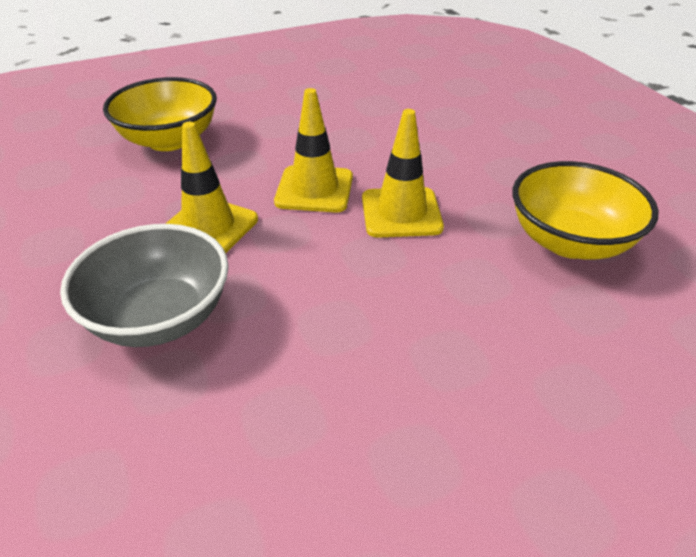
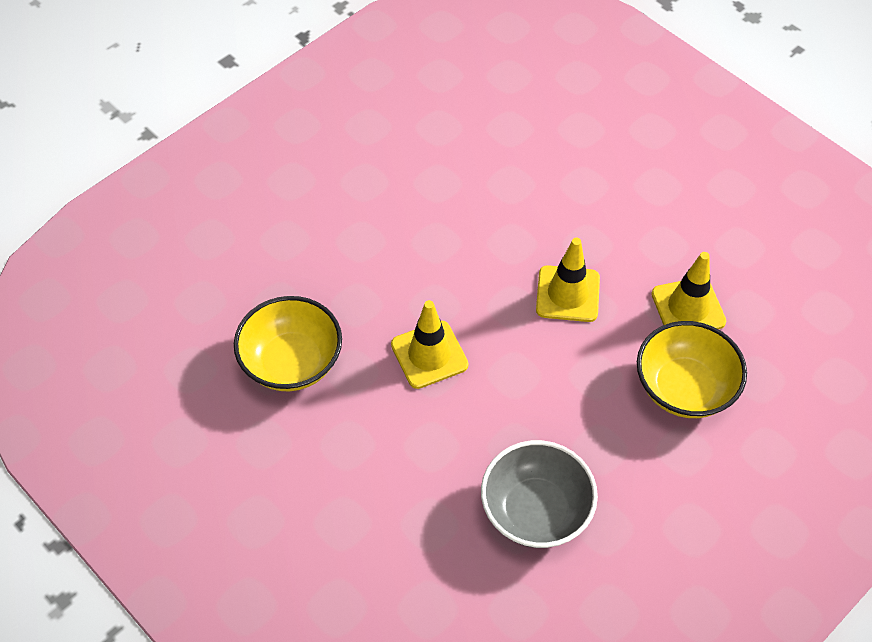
camera: 160 degrees right, 15 degrees up
grey bowl [60,224,229,347] -> grey bowl moved to [481,440,598,548]
yellow traffic cone [274,88,353,212] -> yellow traffic cone moved to [651,252,726,329]

